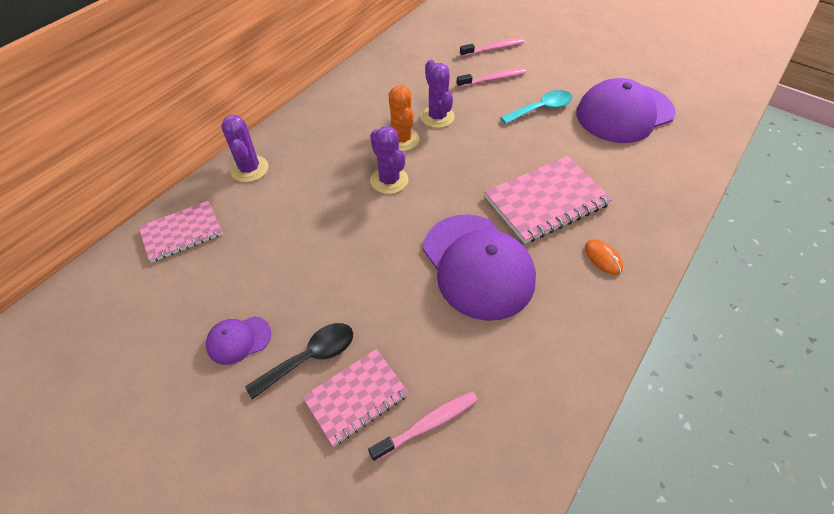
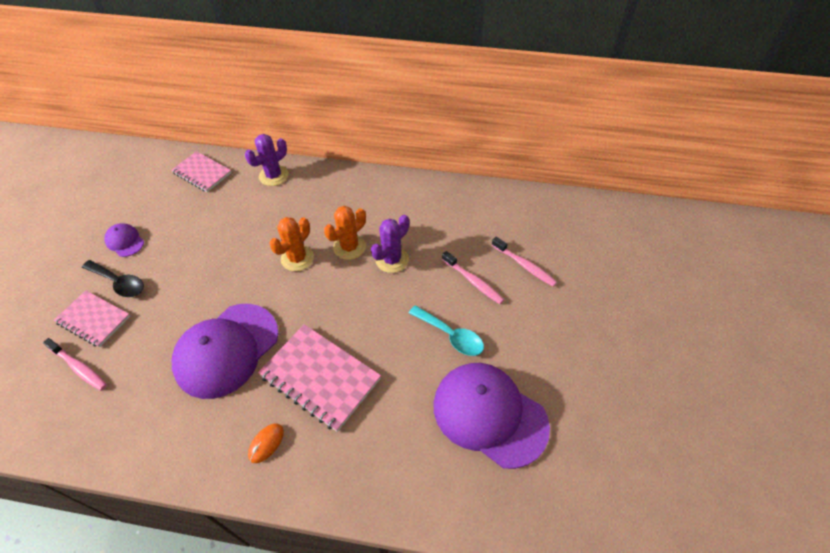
camera: 65 degrees right, 0 degrees up
purple cactus [370,126,409,194] -> orange cactus [269,217,314,271]

